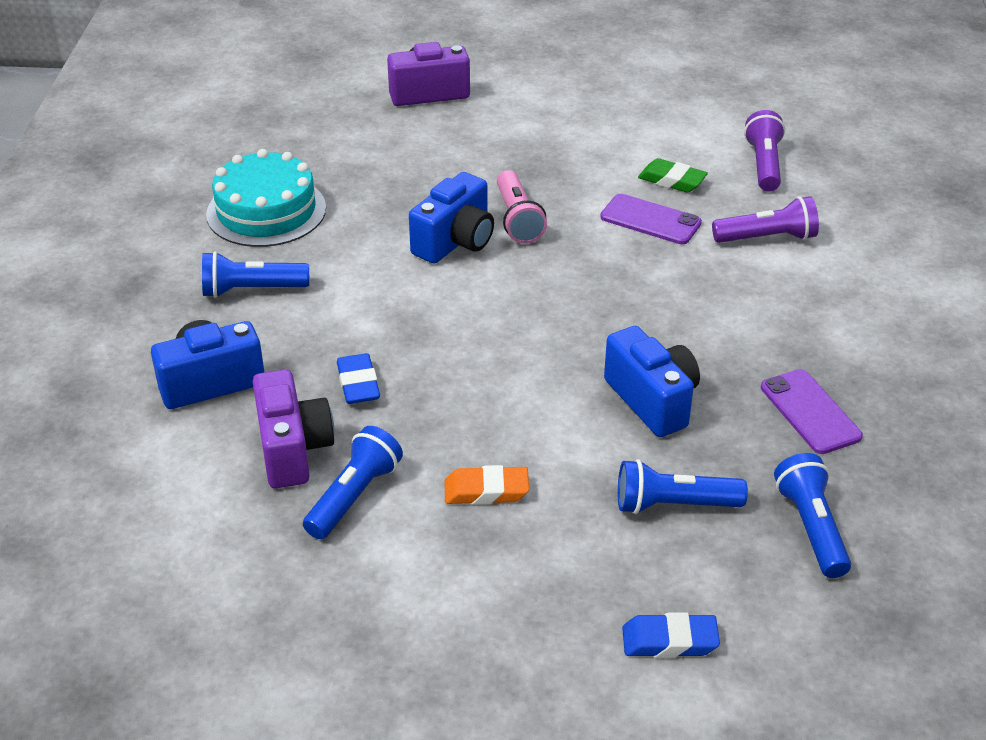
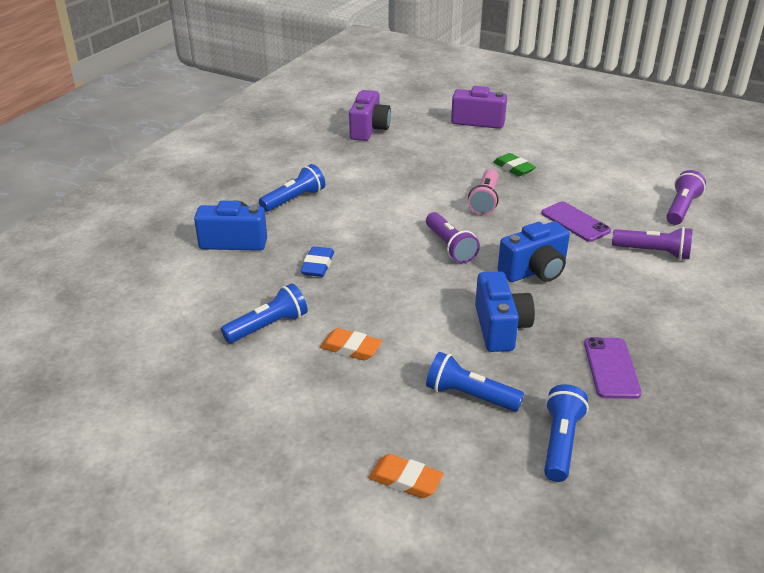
camera: 25 degrees right, 5 degrees down
blue flashlight [202,251,309,298] -> blue flashlight turned 120 degrees clockwise [259,164,325,212]
turquoise cake [206,149,326,247] -> none
purple camera [253,370,334,489] -> purple camera moved to [349,90,391,141]
blue camera [409,172,494,264] -> blue camera moved to [498,221,570,282]
blue eraser [622,612,720,658] -> orange eraser [368,454,444,498]
green eraser [638,158,708,193] -> green eraser moved to [493,153,536,176]
none -> purple flashlight [426,212,480,263]

